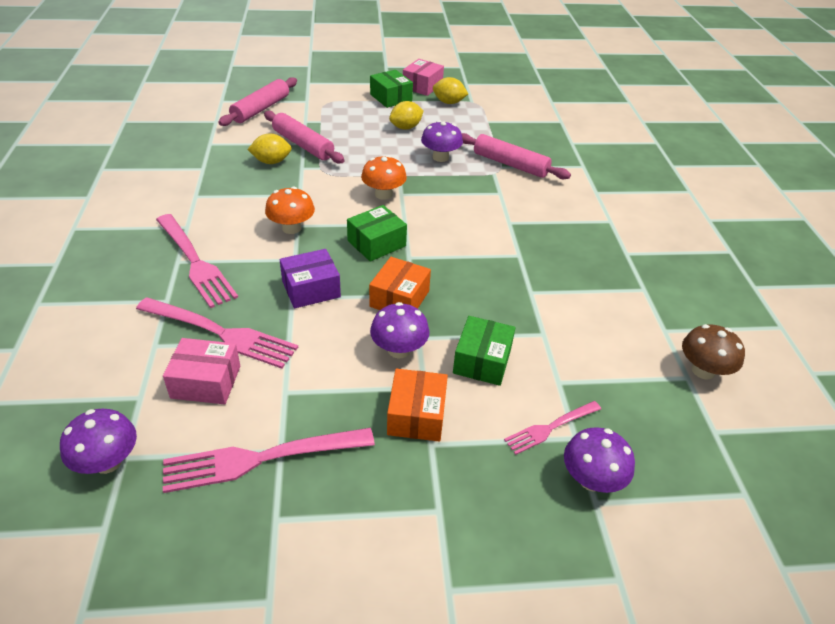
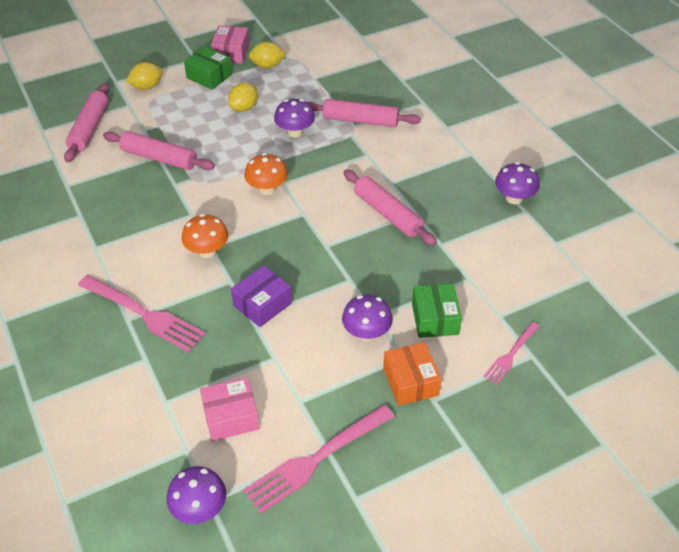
camera: 20 degrees left, 5 degrees up
pink fork [136,297,298,369] -> none
yellow lemon [247,133,292,164] -> yellow lemon moved to [126,62,163,90]
green box [347,205,407,262] -> none
orange box [369,257,431,310] -> none
purple mushroom [564,427,635,493] -> purple mushroom moved to [495,162,539,204]
brown mushroom [682,324,745,380] -> none
none -> pink rolling pin [343,170,437,246]

